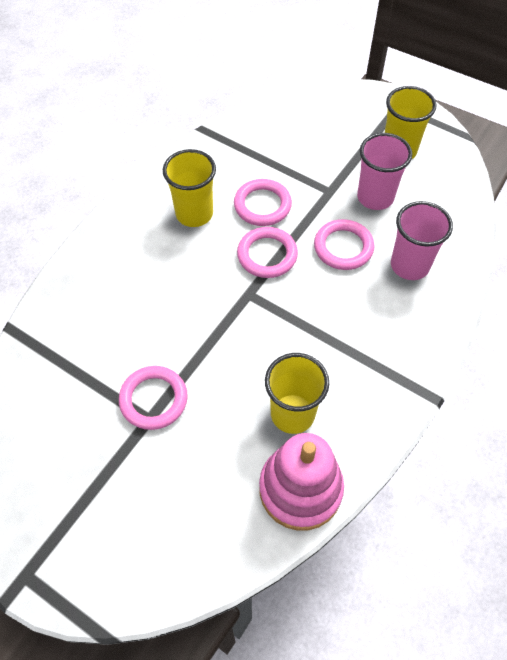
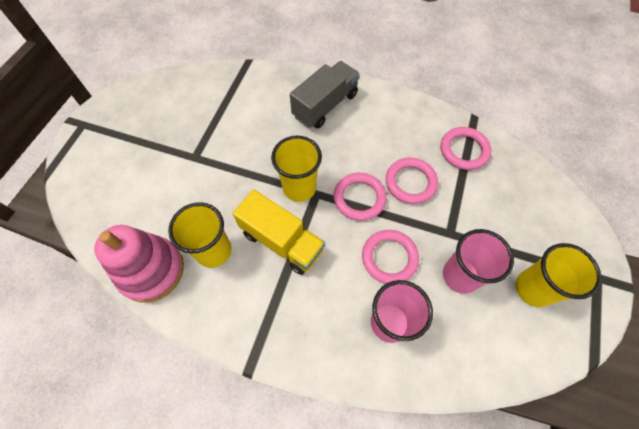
camera: 75 degrees right, 5 degrees up
pink ring [119,366,188,430] -> pink ring moved to [441,127,491,170]
yellow cup [163,149,216,227] -> yellow cup moved to [271,136,322,202]
none -> yellow truck [232,189,325,275]
none -> grey truck [290,61,360,128]

